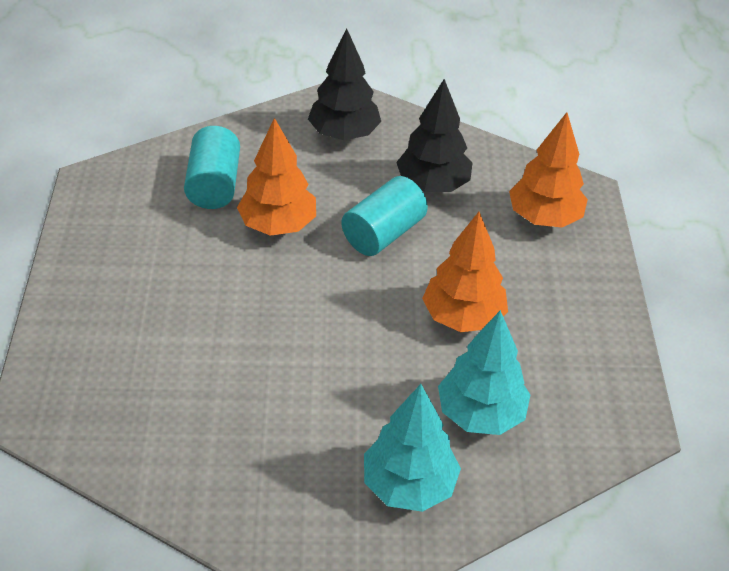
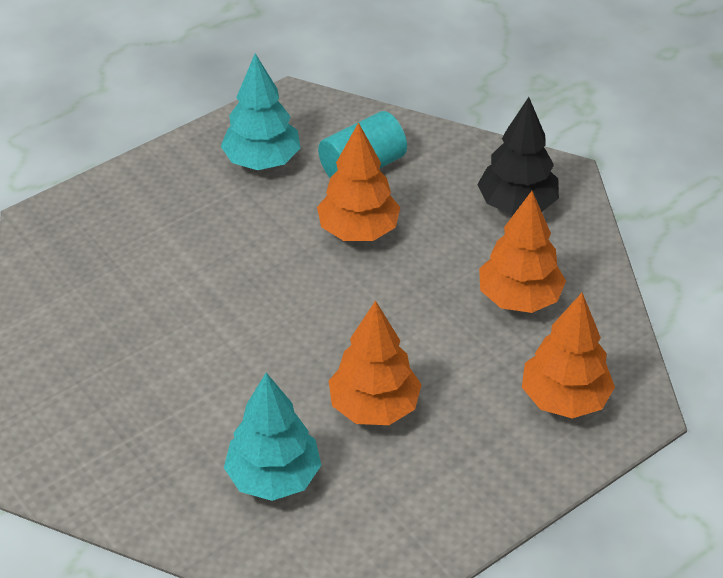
camera: 55 degrees right, 0 degrees up
turquoise cylinder [342,176,428,256] -> none
turquoise tree [364,384,461,512] -> turquoise tree moved to [221,53,301,170]
black tree [396,79,472,192] -> orange tree [479,191,566,313]

